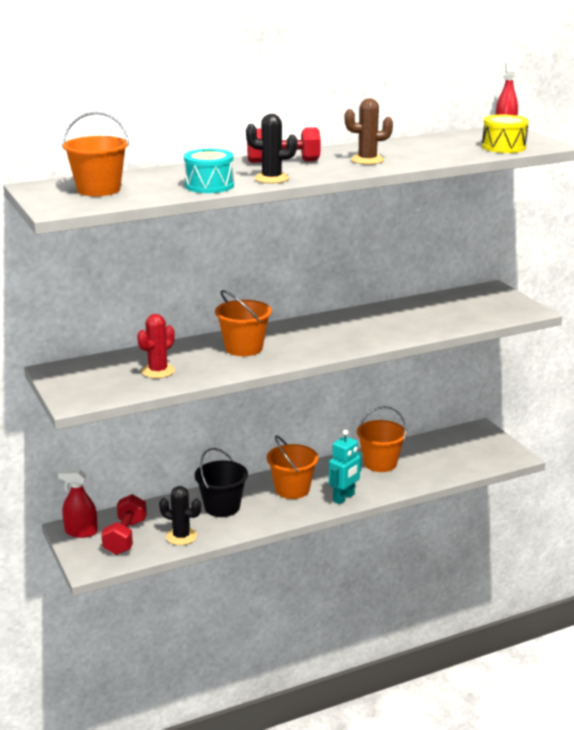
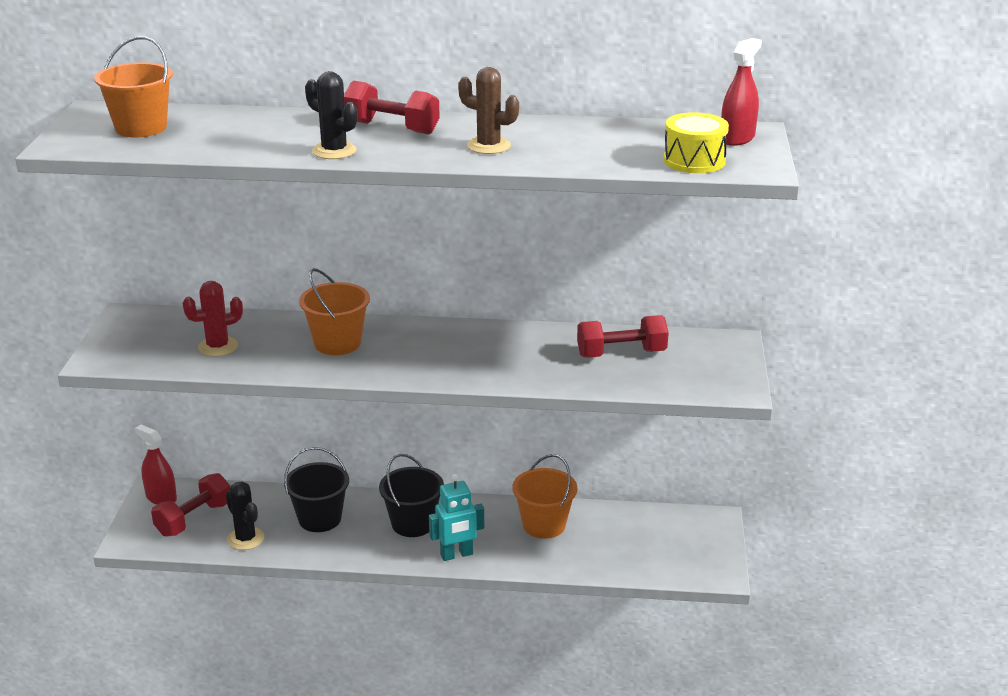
camera: 30 degrees right, 5 degrees up
turquoise drum [184,149,234,193] -> none
orange bucket [267,435,318,499] -> black bucket [379,454,444,537]
none -> red dumbbell [577,315,669,358]

